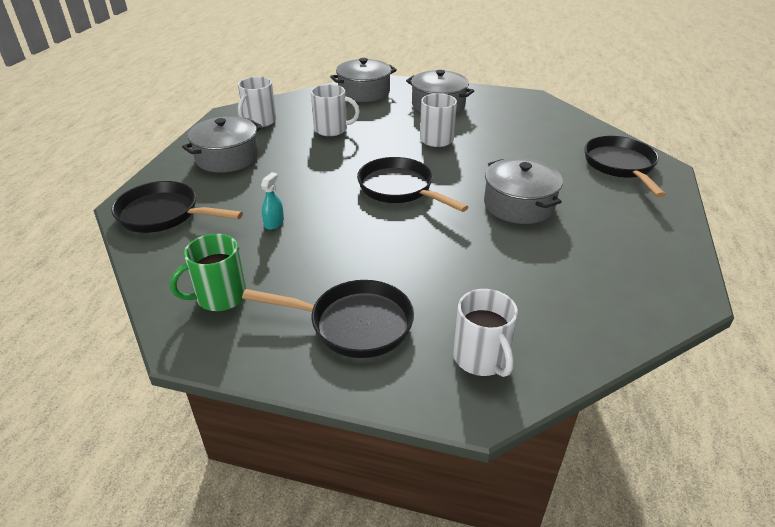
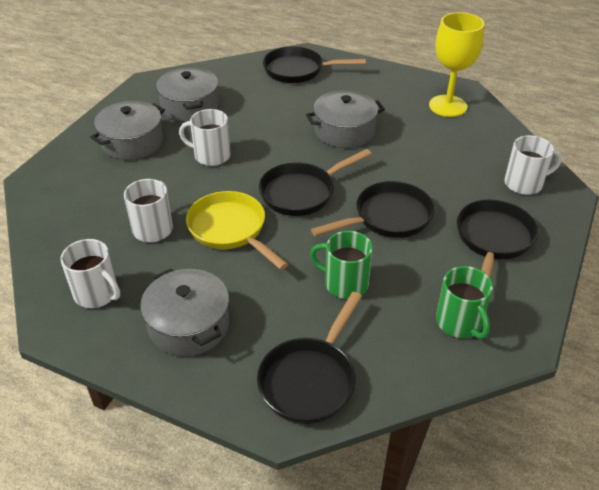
camera: 80 degrees left, 5 degrees up
turquoise spray bottle [261,172,284,230] -> green mug [310,231,373,299]
grey pot [330,58,397,102] -> grey pot moved to [156,67,219,122]
none -> yellow pan [186,191,288,270]
none -> black pan [311,181,435,238]
none -> yellow goblet [429,12,484,117]

